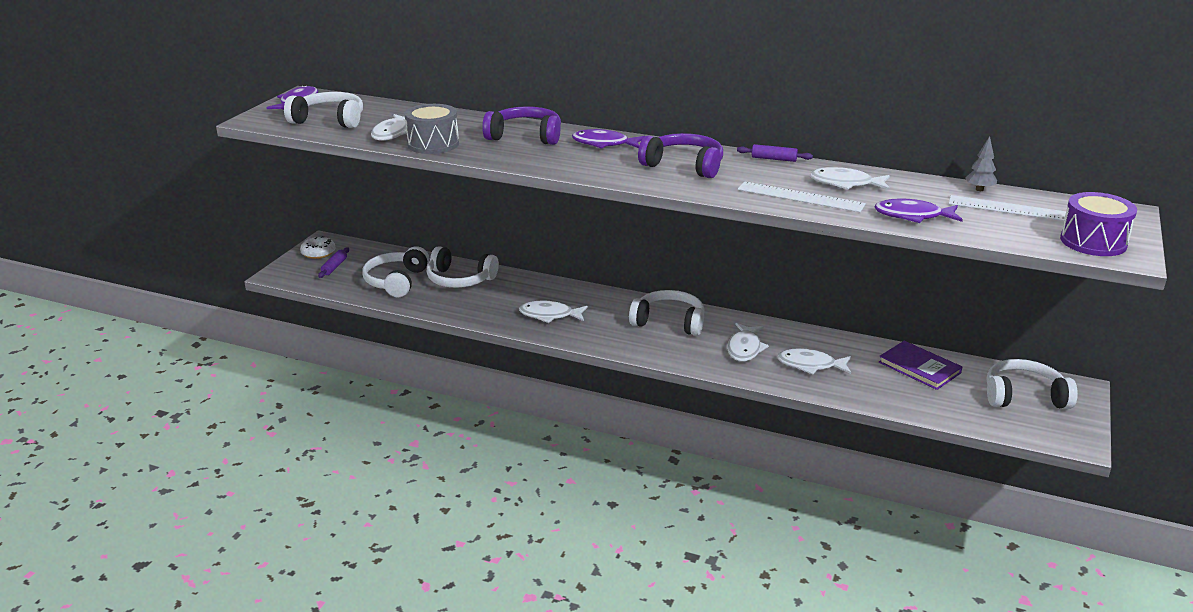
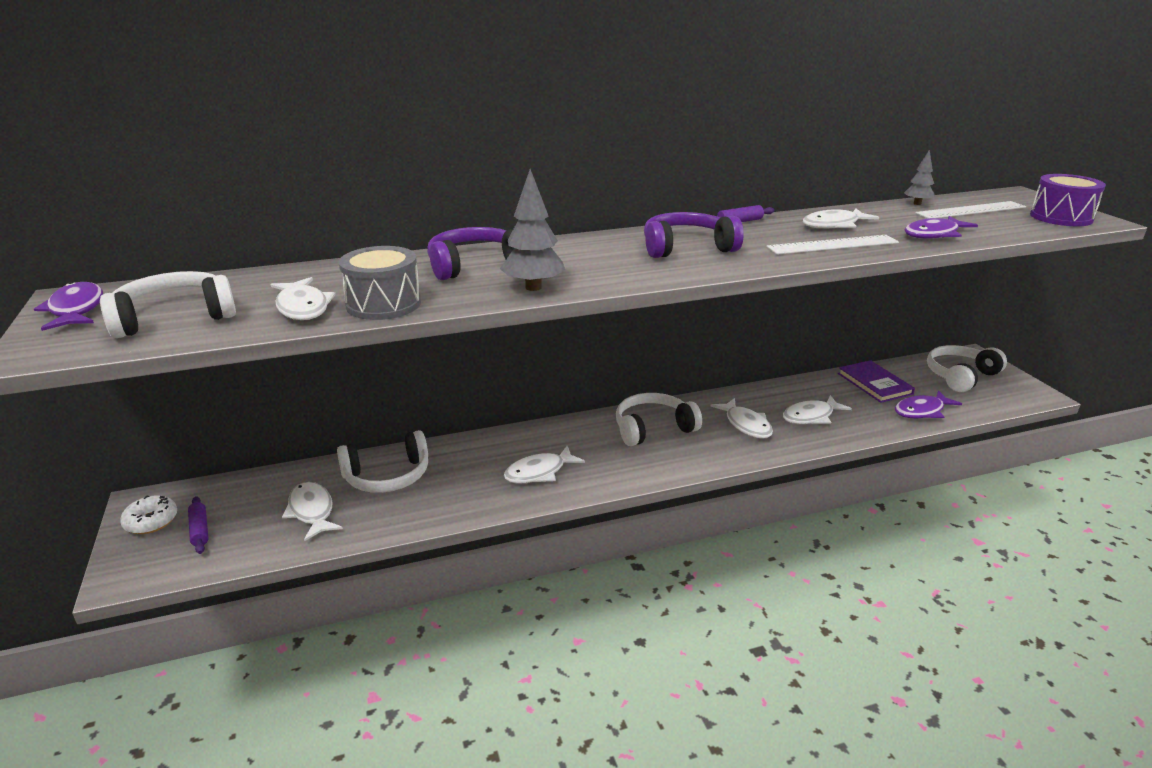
camera: 40 degrees left, 0 degrees up
white headphones [362,246,430,297] -> white fish [282,482,343,541]
purple fish [572,129,645,149] -> purple fish moved to [895,390,962,418]
purple book [879,341,962,390] -> purple book turned 60 degrees clockwise [838,360,915,403]
none -> grey tree [500,169,565,291]

